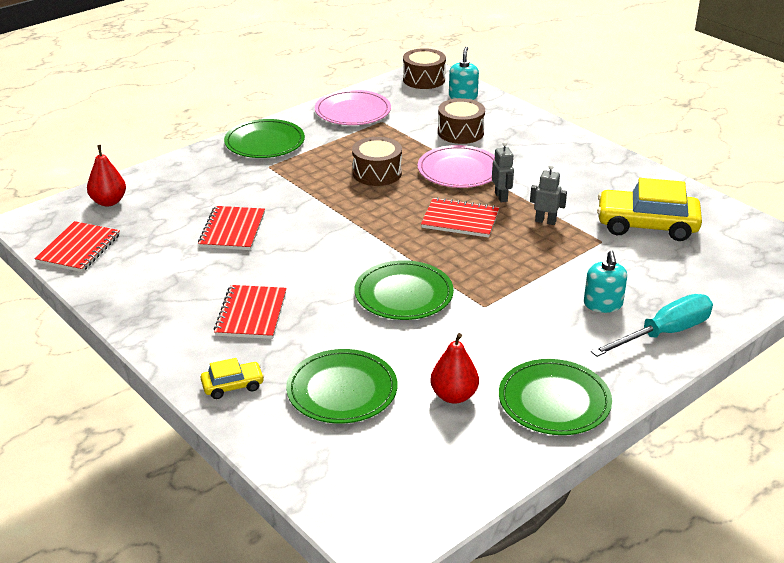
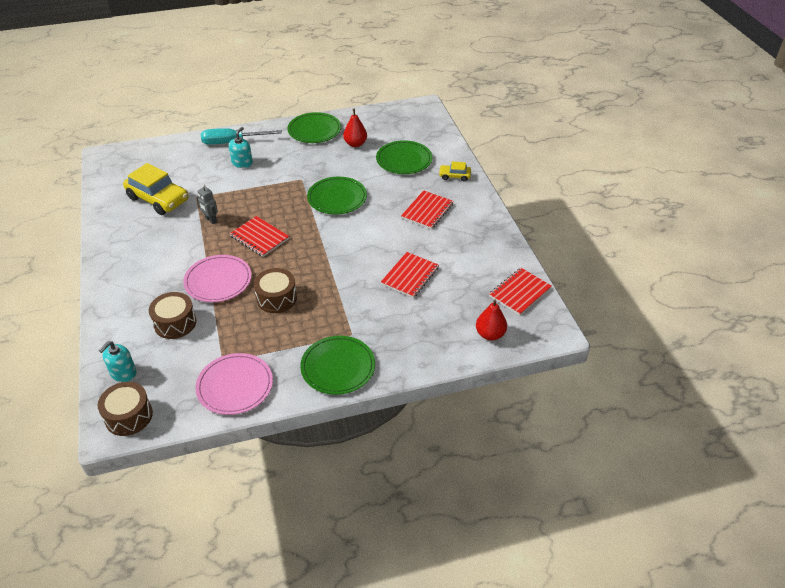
camera: 155 degrees left, 10 degrees up
grey robot [492,142,514,202] -> none

